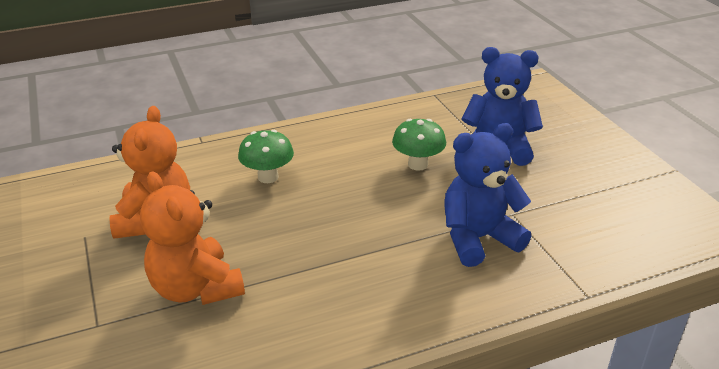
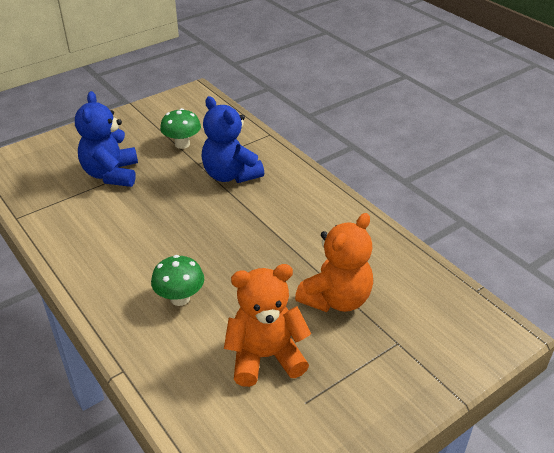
camera: 105 degrees left, 5 degrees up
green mushroom [392,119,446,171] -> green mushroom moved to [160,108,201,149]

